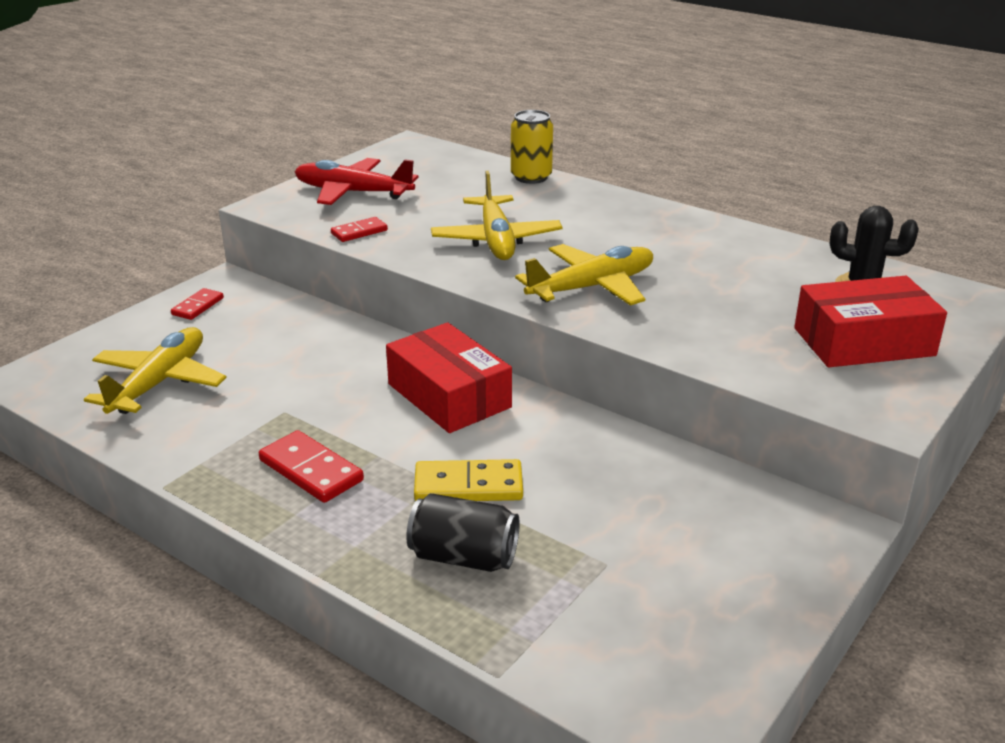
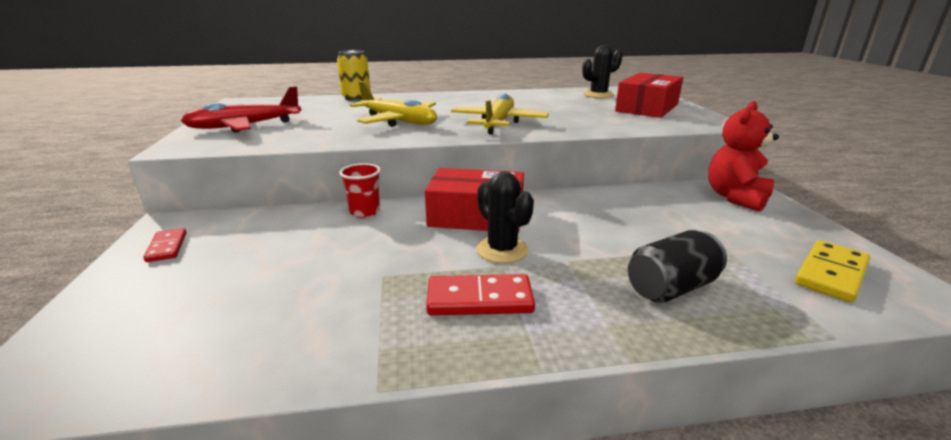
camera: 45 degrees left, 5 degrees down
yellow plane [84,327,227,414] -> none
red domino [331,217,388,242] -> none
yellow domino [414,459,523,501] -> yellow domino moved to [795,240,870,303]
none -> red cup [339,163,381,218]
none -> black cactus [476,172,534,263]
none -> red teddy bear [708,101,779,212]

